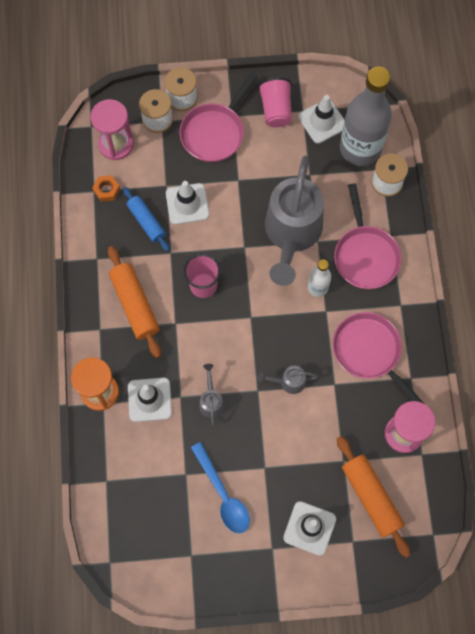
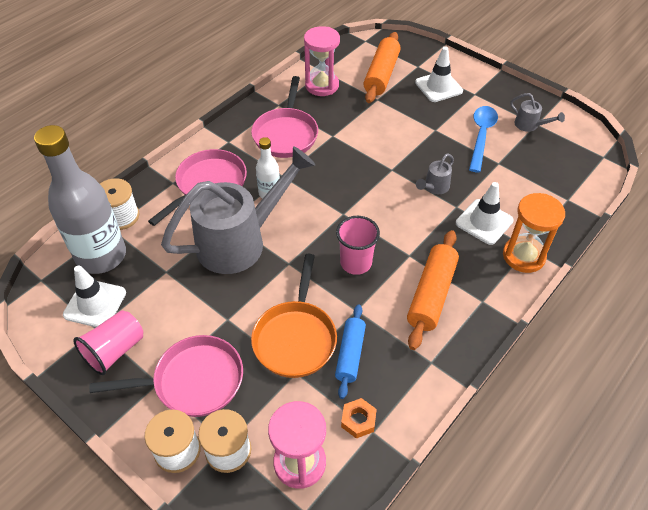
camera: 135 degrees left, 20 degrees down
white traffic cone [166,181,209,225] -> orange pan [251,254,337,378]
grey watering can [257,366,318,394] -> grey watering can moved to [510,93,565,132]

